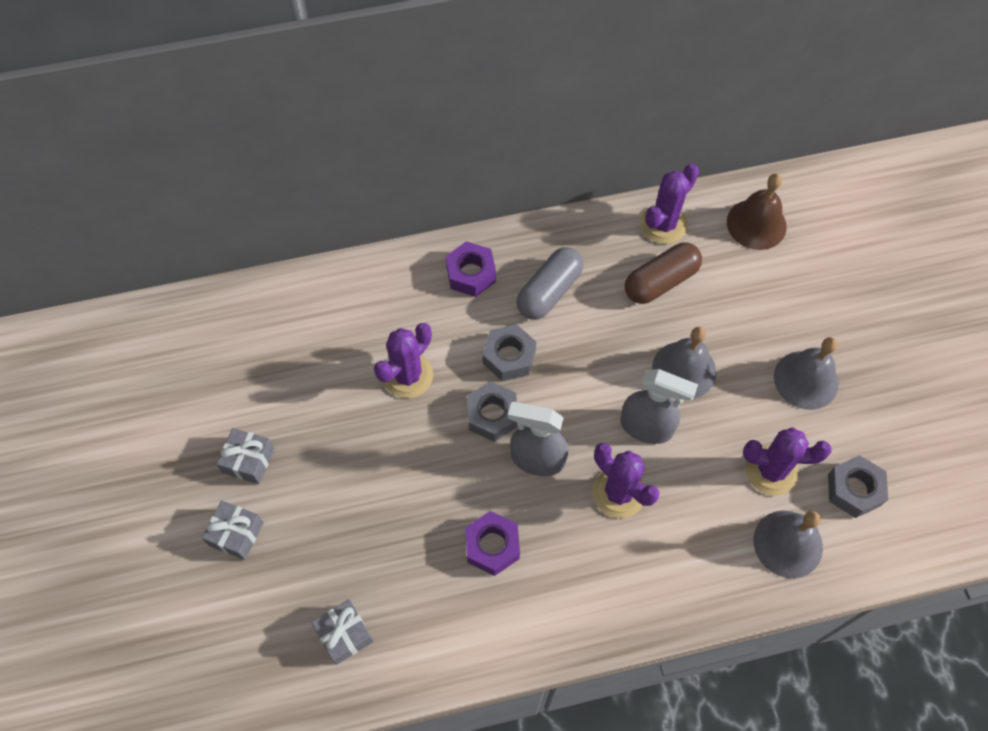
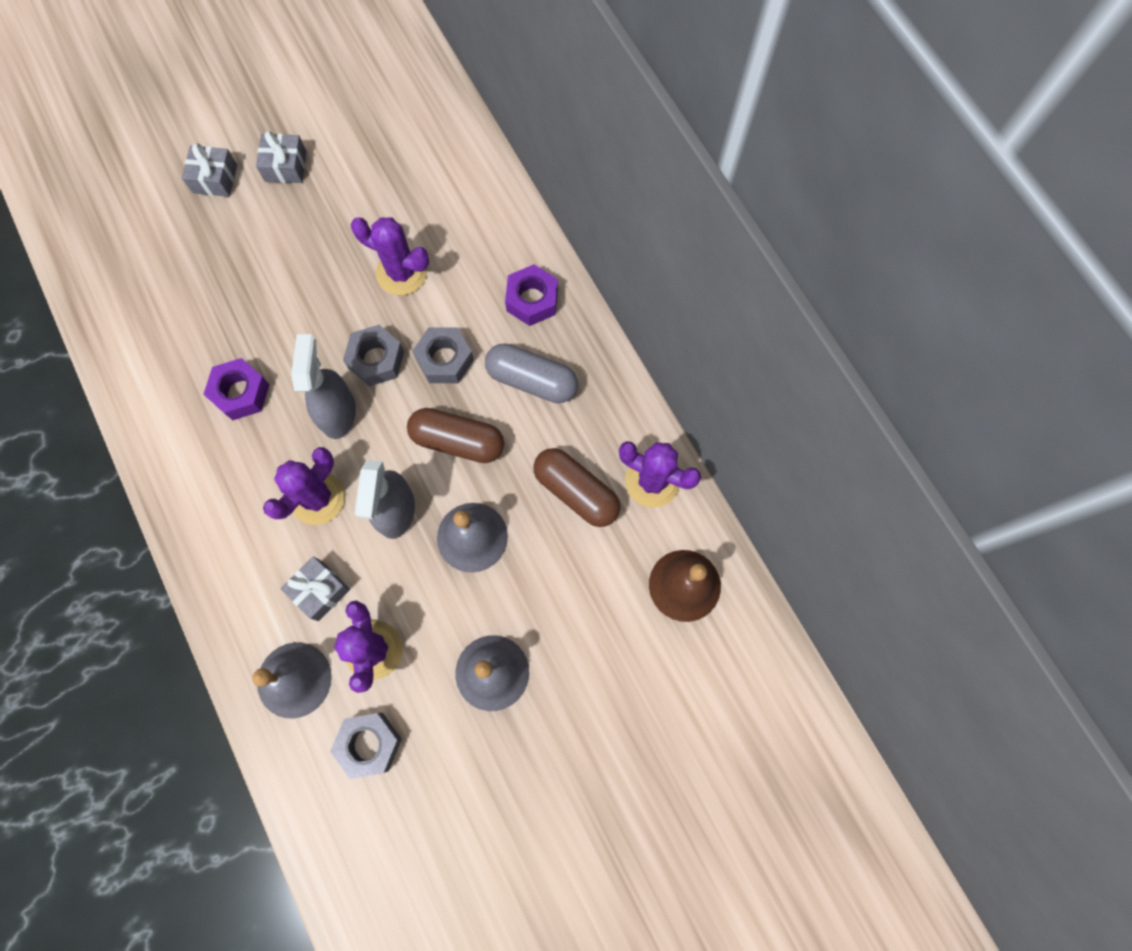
camera: 75 degrees right, 10 degrees up
grey gift [311,599,374,665] -> grey gift moved to [280,556,350,621]
none -> brown capsule [407,408,504,463]

